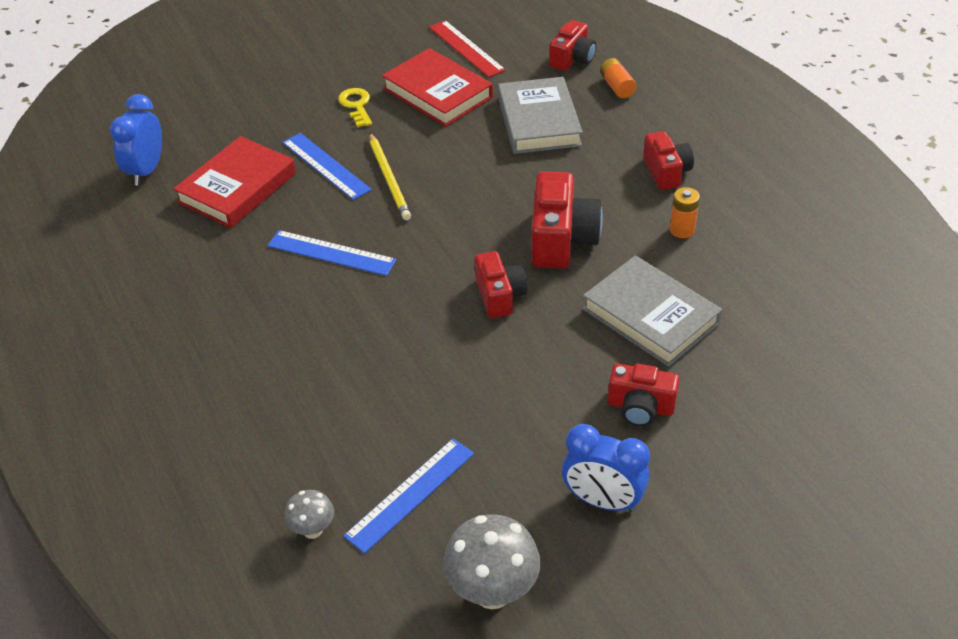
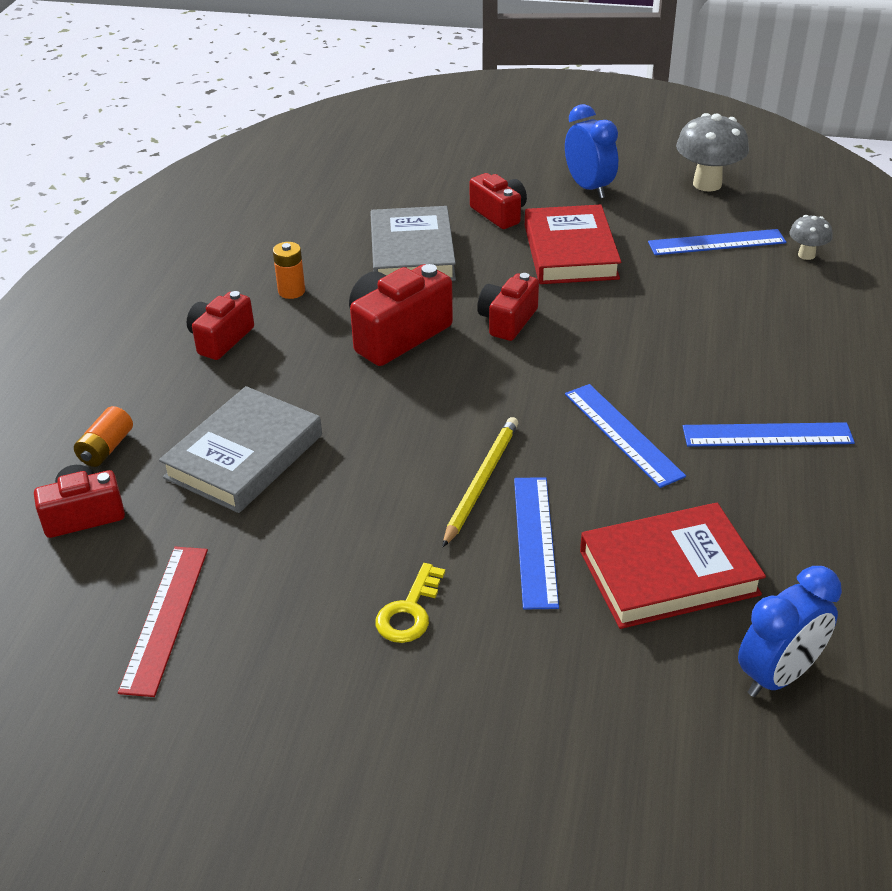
camera: 140 degrees left, 5 degrees down
red book [382,48,493,127] -> red book moved to [525,204,621,284]
none -> blue ruler [683,422,855,447]

